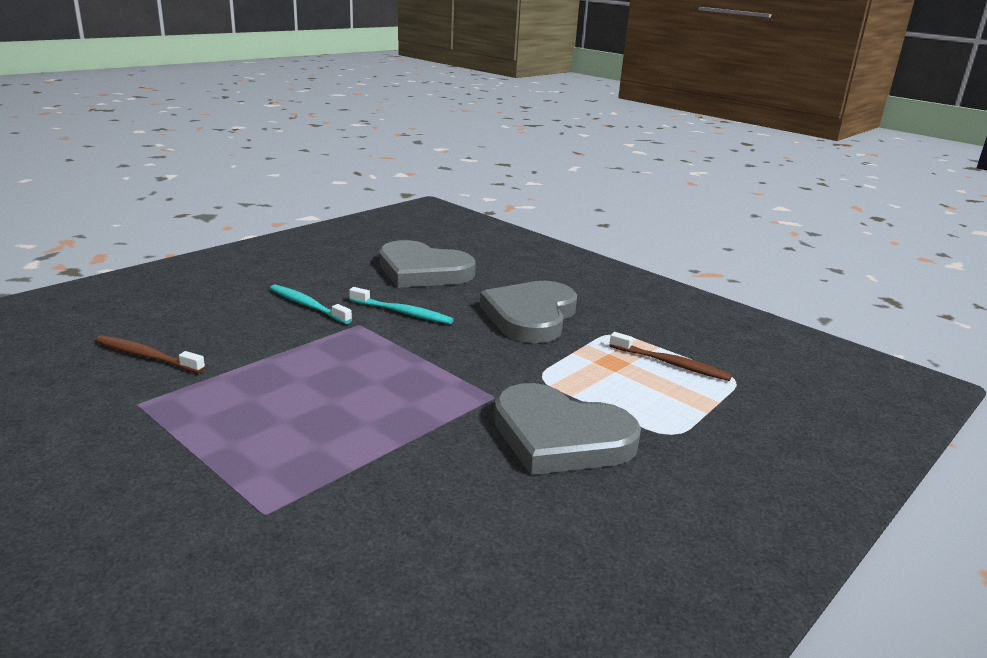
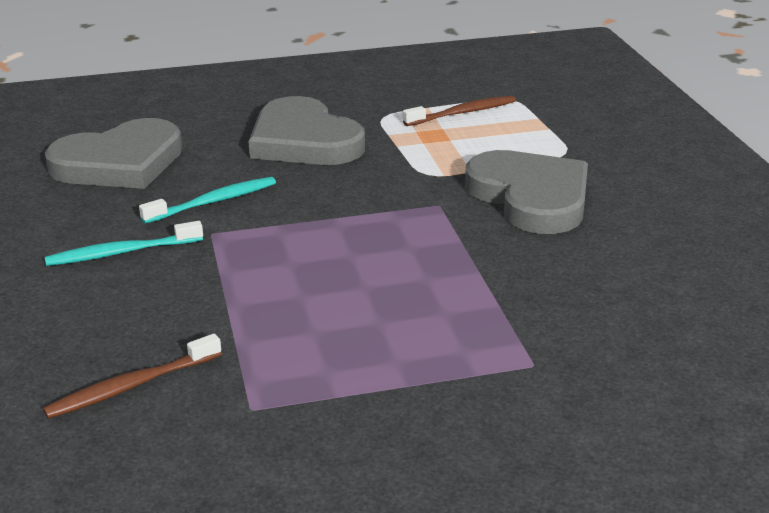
camera: 55 degrees left, 5 degrees up
grey heart [494,383,641,475] -> grey heart turned 90 degrees counterclockwise [465,150,588,234]

